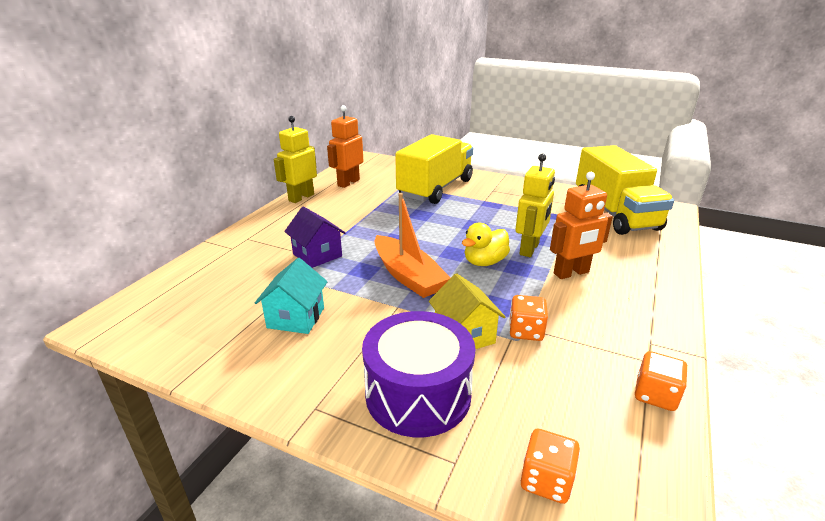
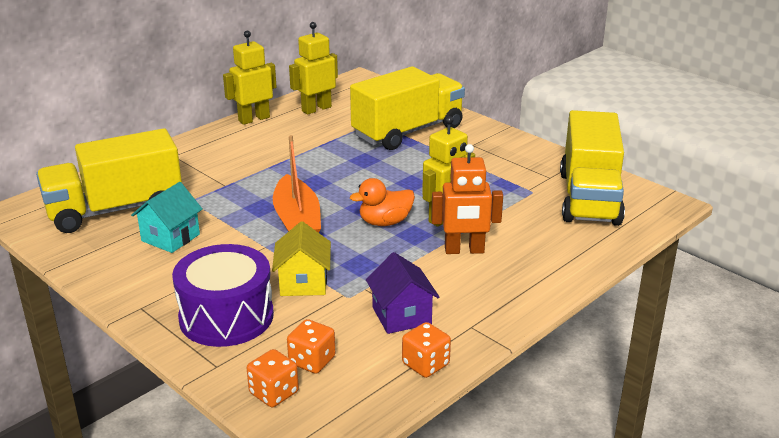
camera: 20 degrees right, 0 degrees up
purple house [284,206,346,268] -> purple house moved to [366,252,439,334]
orange robot [327,105,363,188] -> yellow robot [289,22,338,115]
yellow duck [462,223,510,266] -> orange duck [350,178,415,226]
orange dice [509,295,548,341] -> orange dice moved to [287,319,335,374]
none -> yellow truck [36,128,182,233]

